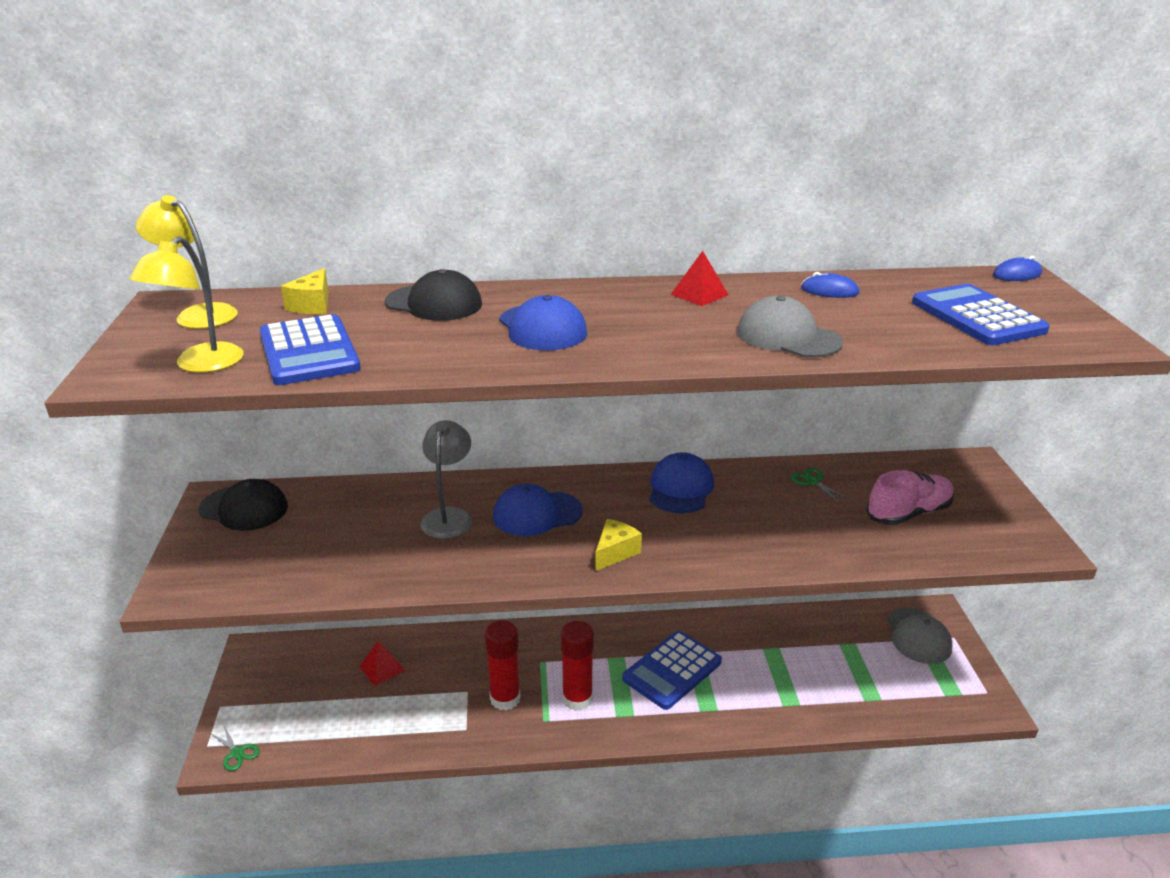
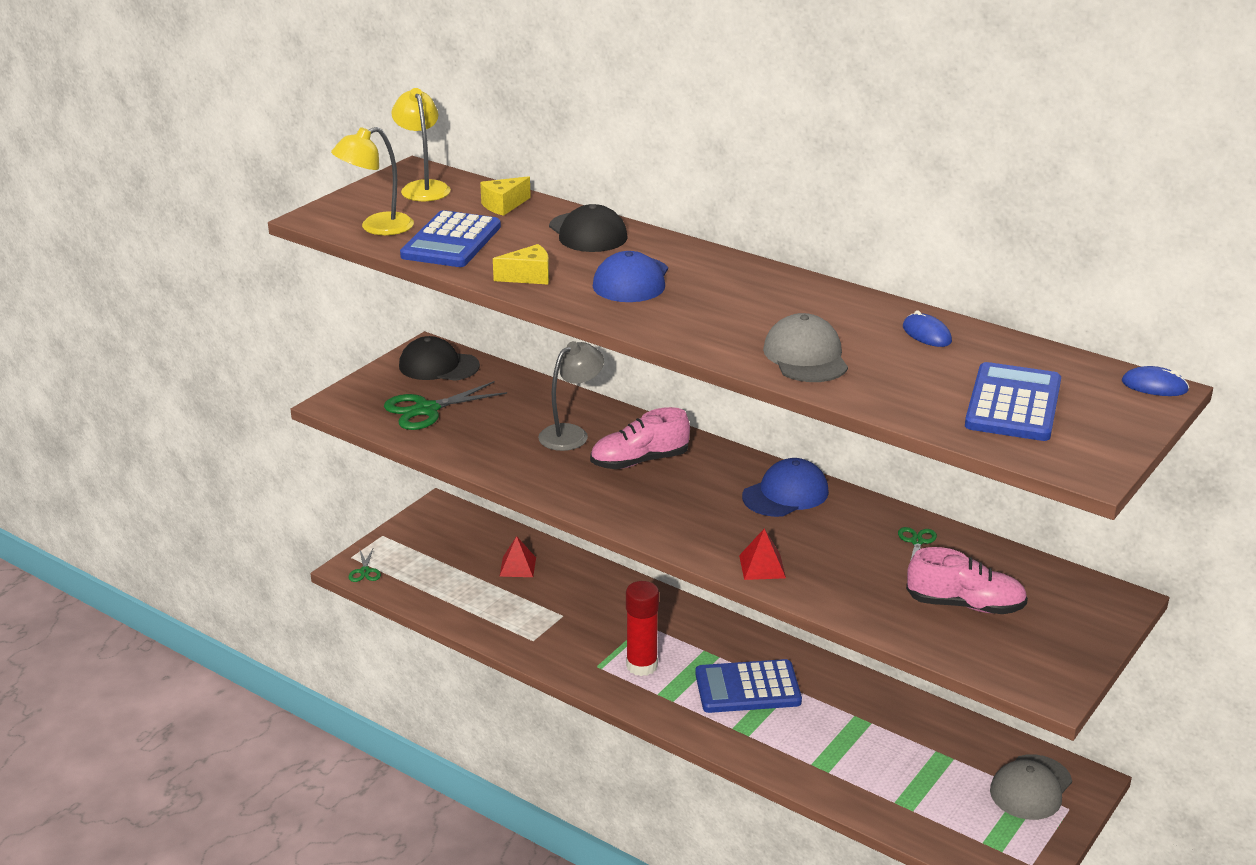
camera: 40 degrees right, 0 degrees up
black cap [199,479,288,531] -> black cap turned 135 degrees clockwise [399,336,480,381]
red glue stick [485,620,521,711] -> none
blue cap [493,484,583,536] -> pink shoe [590,407,690,469]
yellow cheese [595,519,642,571] -> yellow cheese moved to [493,244,549,284]
red pyramid [671,251,728,306] -> red pyramid moved to [739,528,786,580]
none -> green scissors [384,381,507,430]

